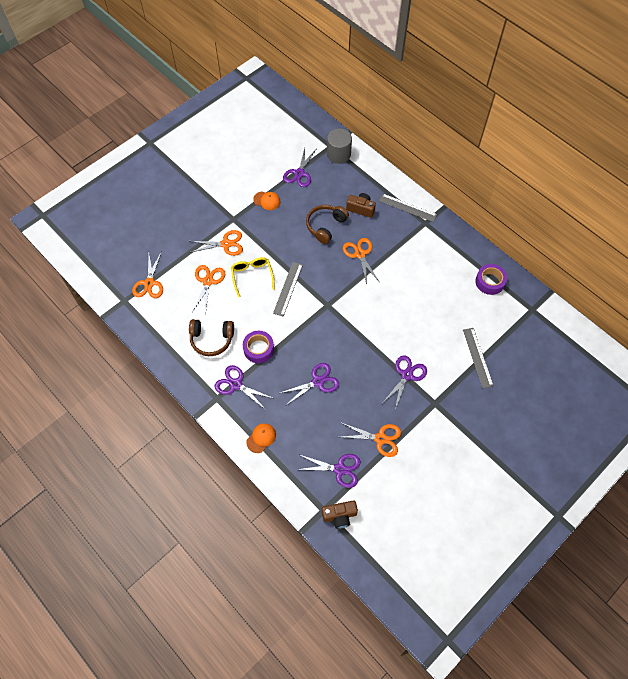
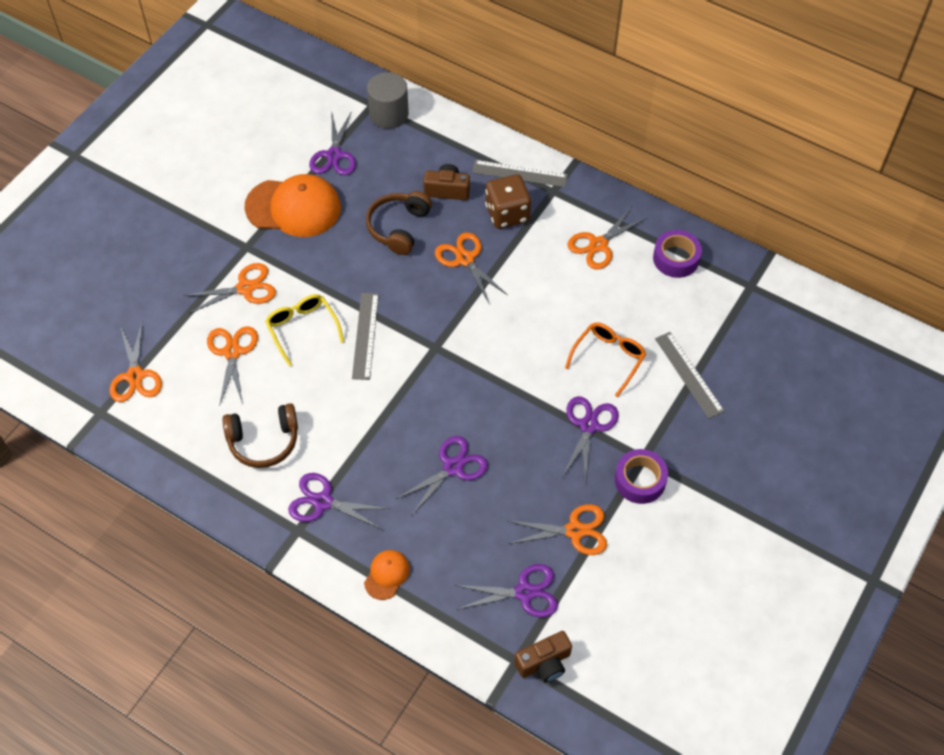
camera: 15 degrees left, 5 degrees down
purple tape [243,331,274,363] -> purple tape moved to [615,449,668,504]
orange cap [253,191,281,210] -> orange cap [244,174,341,237], size x2.11
none -> brown dice [485,174,531,229]
none -> orange glasses [565,322,646,397]
none -> orange scissors [567,206,648,269]

